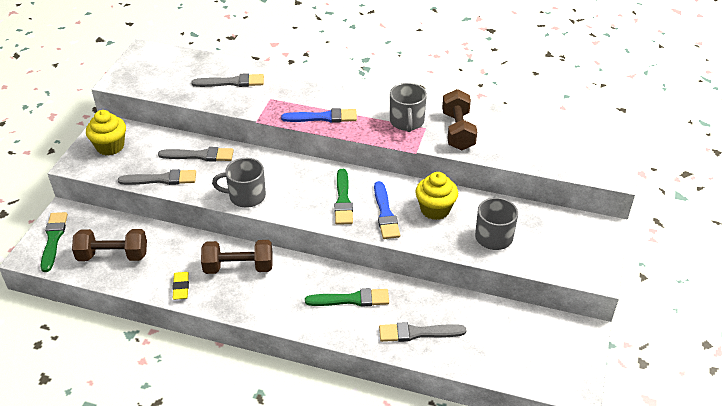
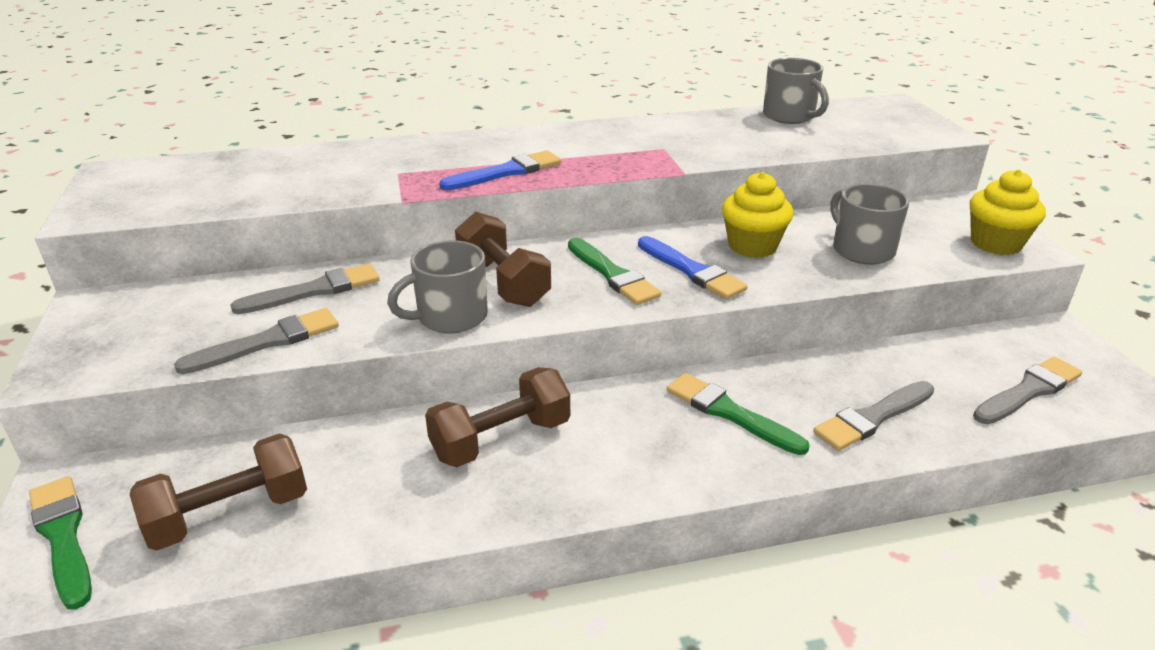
camera: 30 degrees left, 10 degrees down
yellow cupcake [86,110,126,156] -> yellow cupcake moved to [970,169,1046,255]
yellow eraser [172,272,189,300] -> none
grey brush [191,73,264,87] -> grey brush moved to [973,357,1082,424]
green brush [305,288,389,306] -> green brush turned 105 degrees counterclockwise [667,373,809,455]
grey mug [390,83,427,132] -> grey mug moved to [763,58,829,124]
brown dumbbell [442,89,477,150] -> brown dumbbell moved to [455,212,551,307]

